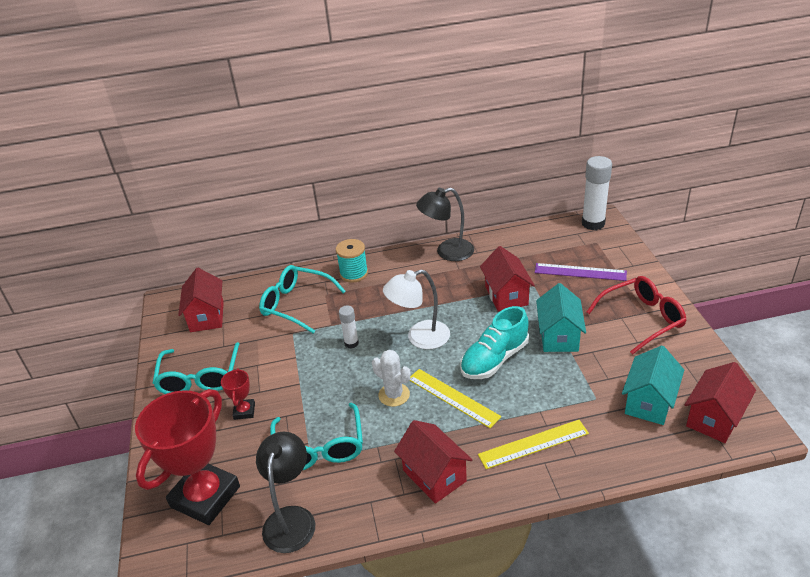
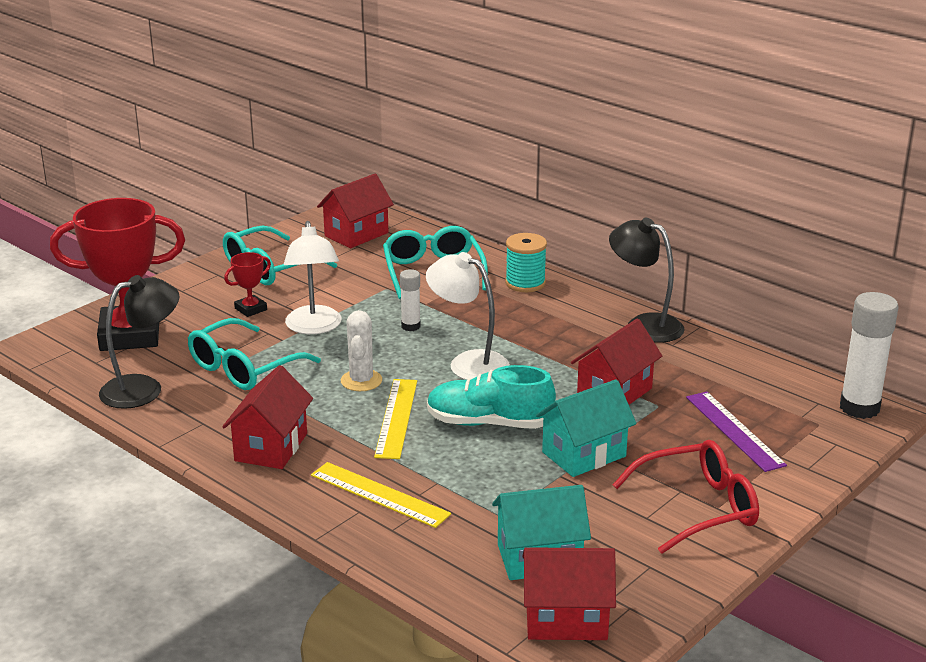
camera: 50 degrees right, 10 degrees down
red glasses [587,276,687,355] -> red glasses turned 45 degrees counterclockwise [613,440,759,554]
none -> white lamp [284,221,342,334]

